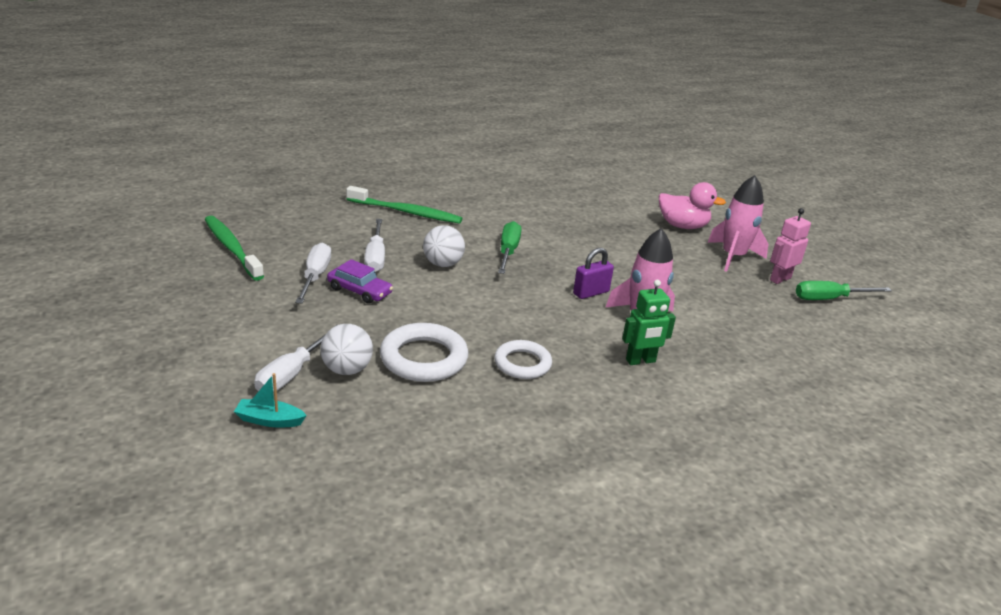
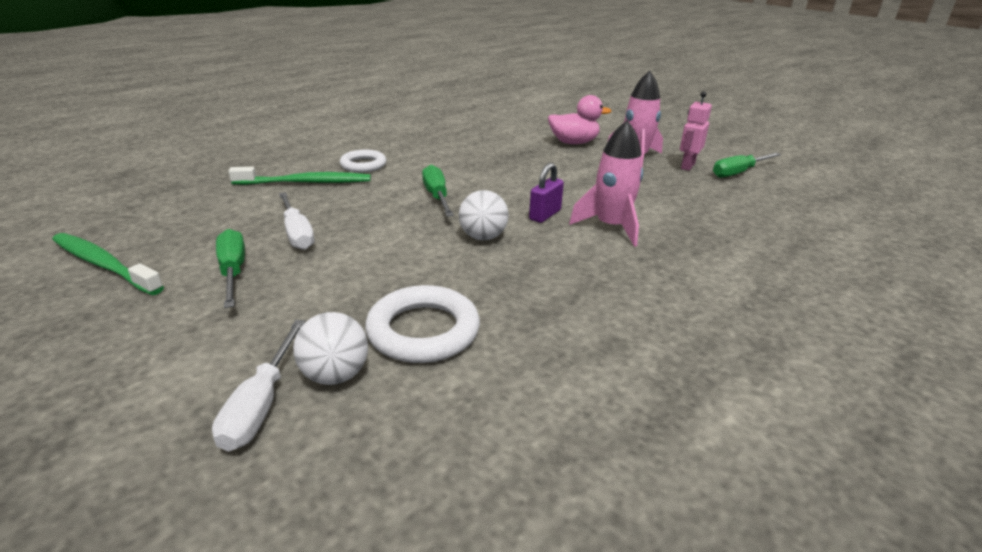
camera: 20 degrees left, 0 degrees up
turquoise boat [234,373,307,428] -> none
white screwdriver [295,242,331,303] -> green screwdriver [216,229,245,308]
purple car [327,259,393,304] -> none
white ball [423,225,465,267] -> white ball moved to [459,190,509,240]
white ring [494,340,552,379] -> white ring moved to [340,150,386,172]
green robot [622,280,676,365] -> none

